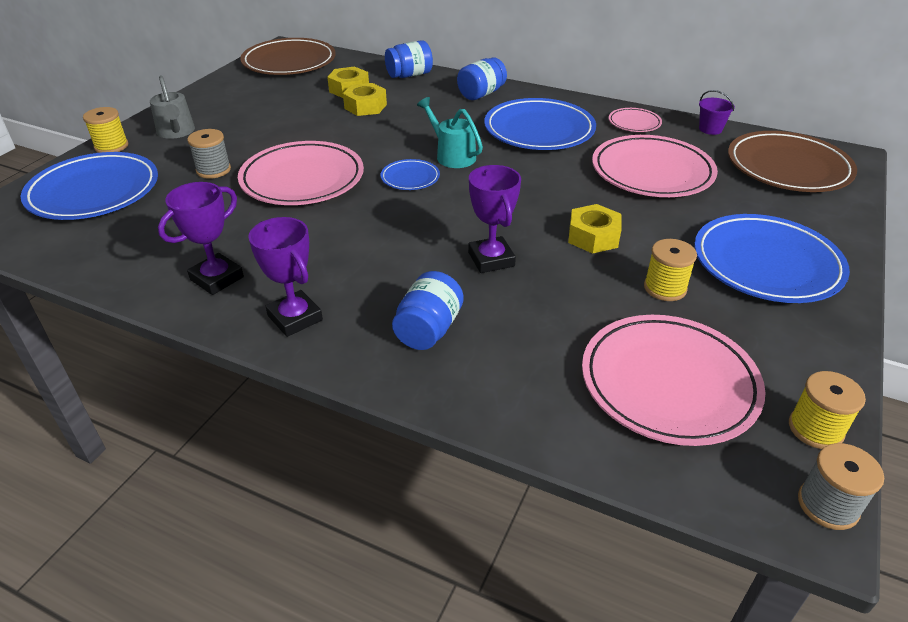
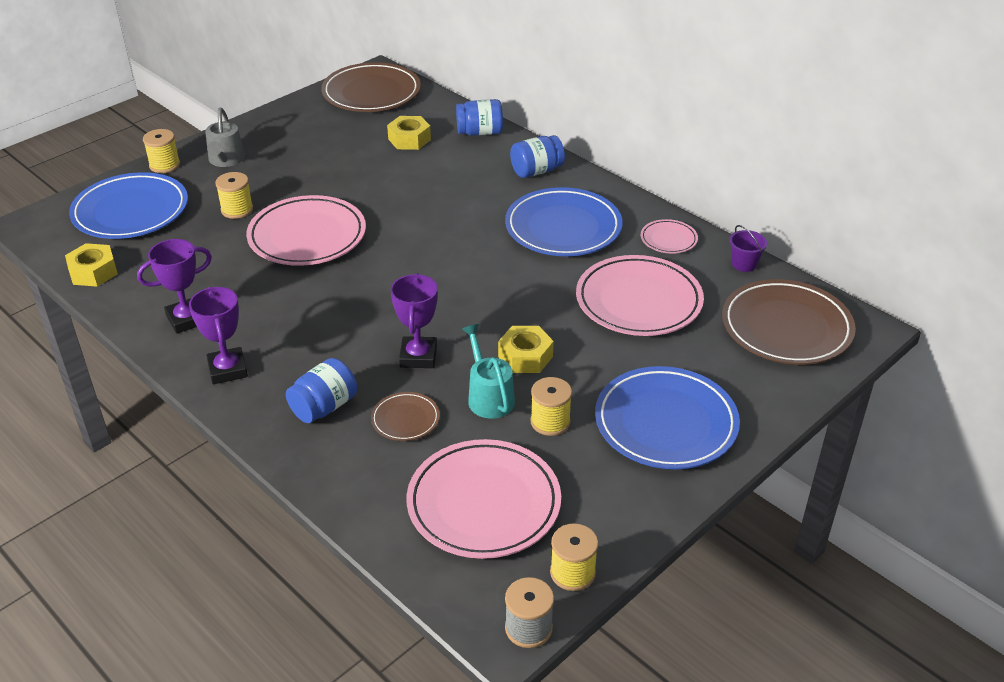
camera: 20 degrees right, 0 degrees up
grey spool [187,129,231,179] -> yellow spool [215,172,253,219]
yellow nut [343,83,387,116] -> yellow nut moved to [65,243,118,287]
blue plate [380,159,440,190] -> none
turquoise watering can [417,97,483,168] -> turquoise watering can moved to [462,324,515,419]
none -> brown plate [371,392,440,441]

